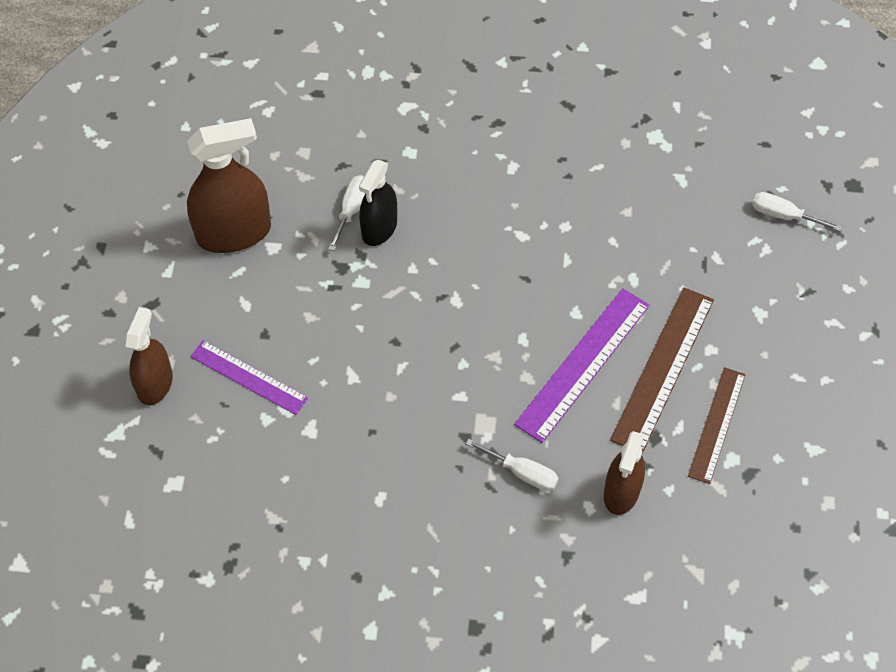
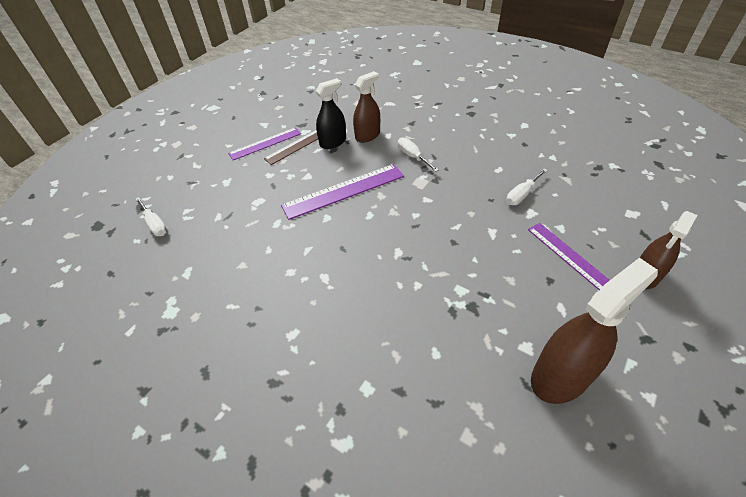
camera: 150 degrees left, 10 degrees down
brown spray bottle [187,118,271,253] -> brown spray bottle turned 135 degrees clockwise [531,258,658,404]
white screwdriver [328,175,366,251] -> white screwdriver moved to [506,169,548,205]
black spray bottle [359,160,397,246] -> black spray bottle moved to [316,78,346,149]
brown ruler [610,287,714,454] -> none
none -> purple ruler [228,127,301,160]

